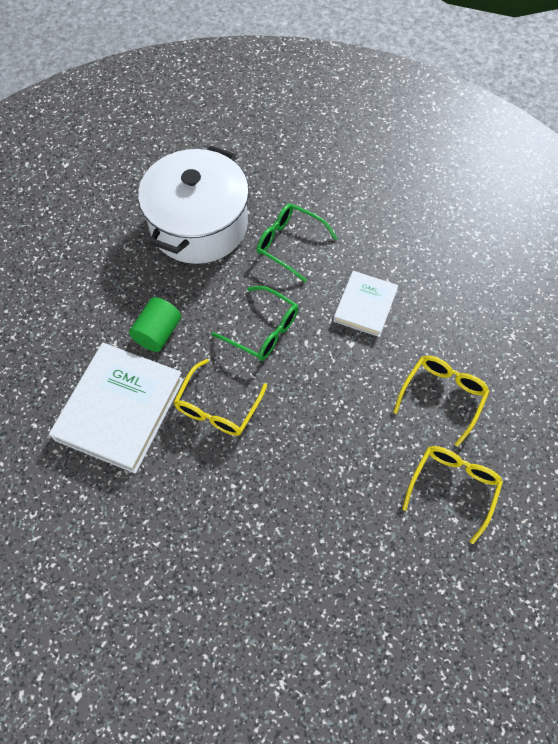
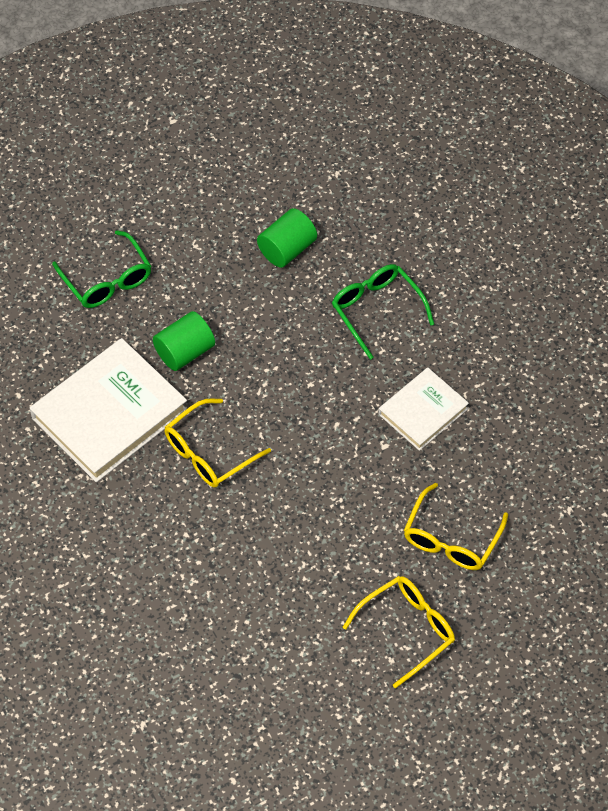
camera: 25 degrees right, 5 degrees down
white pot [138,145,249,264] -> green cylinder [257,208,317,268]
green glasses [212,286,298,361] -> green glasses moved to [52,230,151,308]
yellow glasses [393,356,490,447] -> yellow glasses turned 150 degrees clockwise [404,483,508,570]

